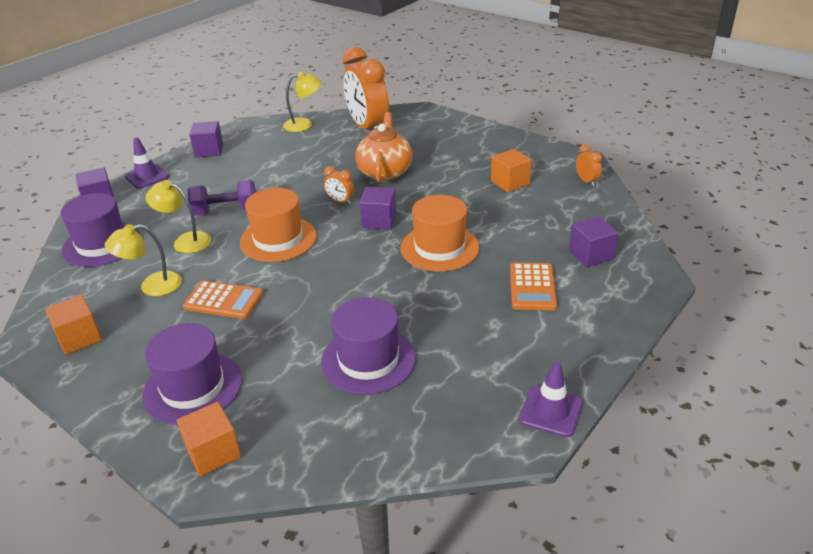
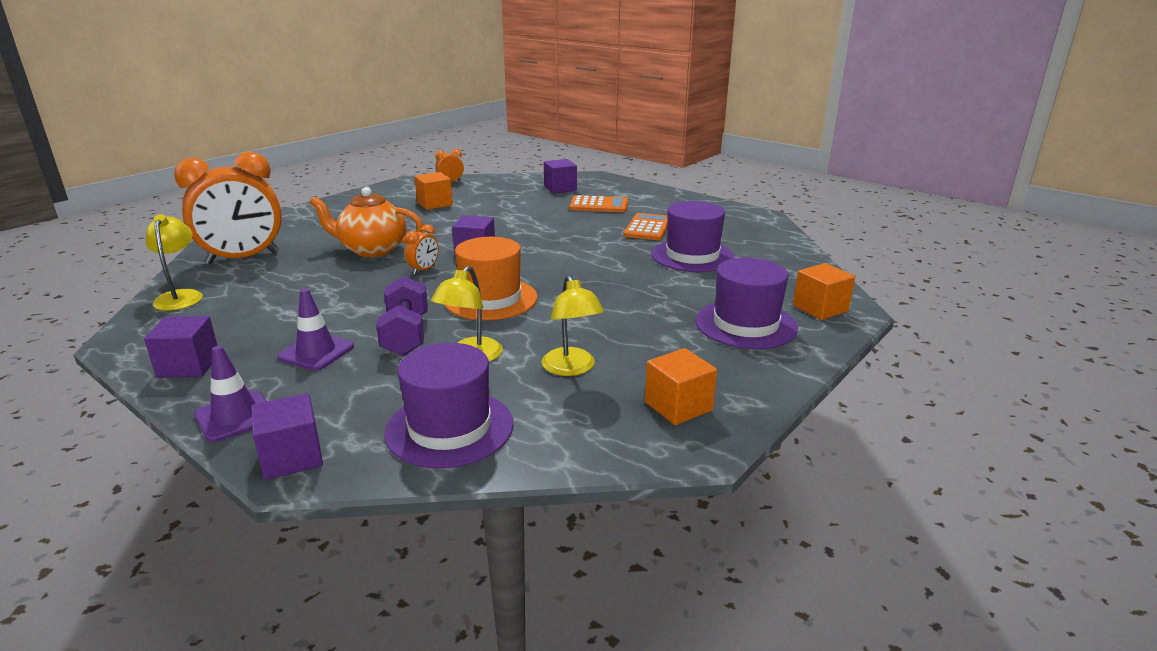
camera: 90 degrees left, 10 degrees down
orange calculator [183,280,263,319] -> orange calculator moved to [623,213,667,240]
orange hat [400,195,479,271] -> none
purple traffic cone [519,361,583,437] -> purple traffic cone moved to [277,289,354,371]

